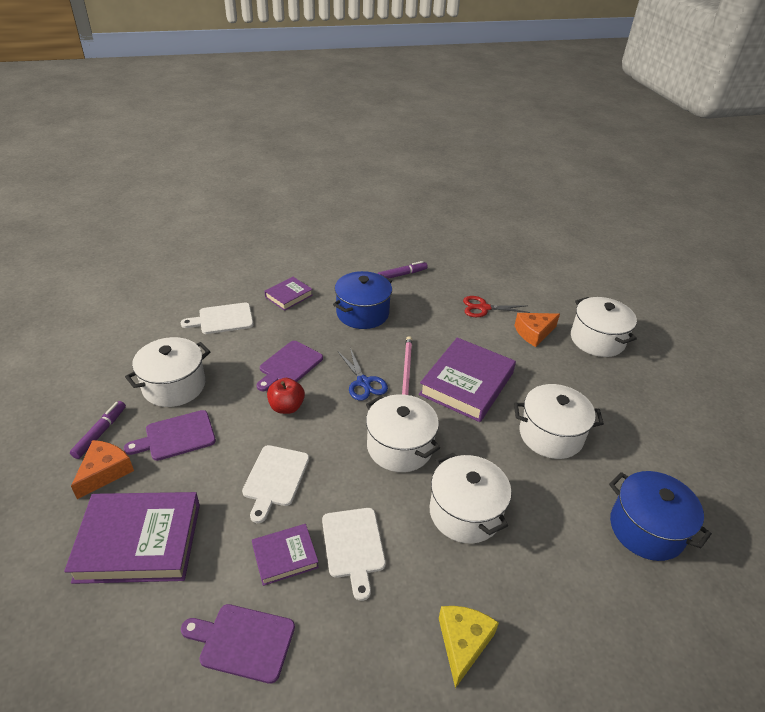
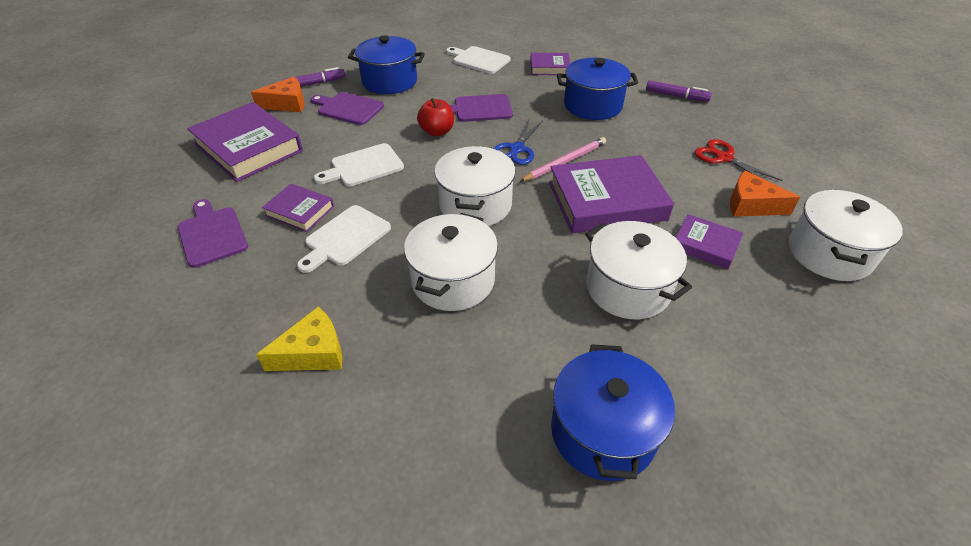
camera: 50 degrees right, 5 degrees up
white pot [125,337,210,407] -> blue pot [348,35,425,94]
none -> purple book [675,214,743,269]

